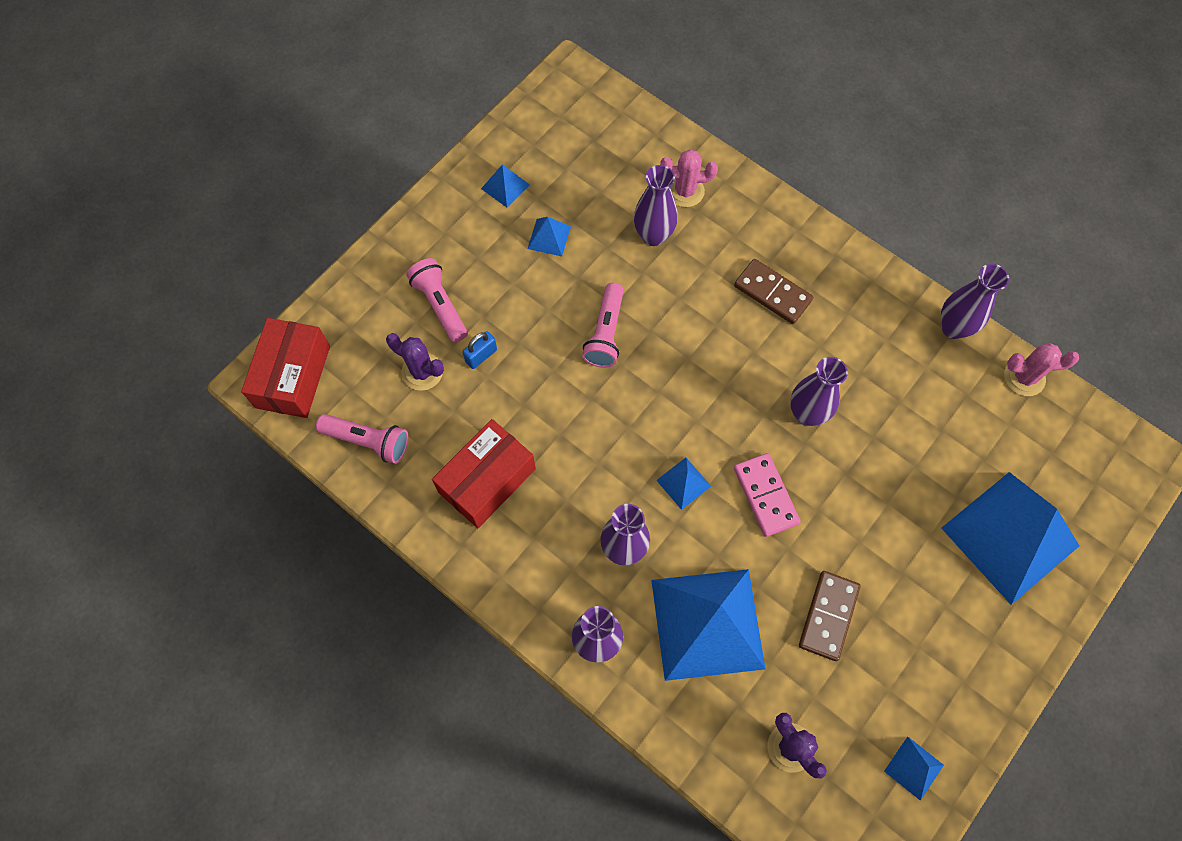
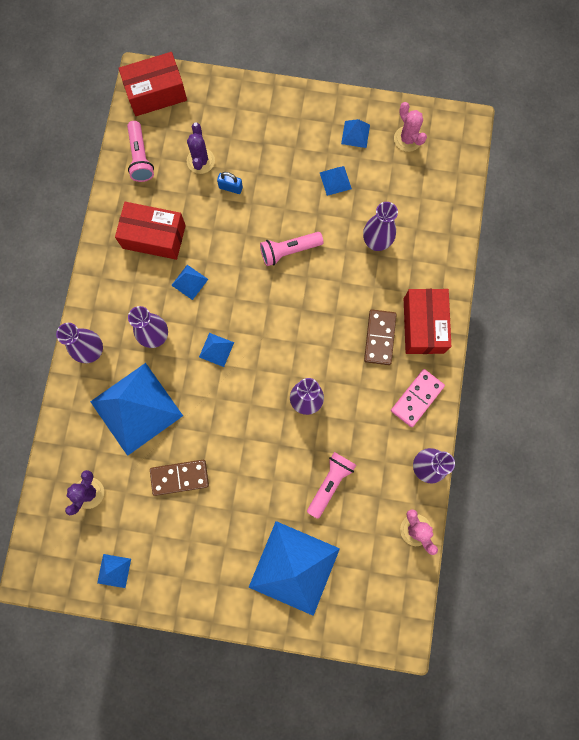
camera: 60 degrees right, 10 degrees up
pink flashlight [406,258,468,343] -> pink flashlight moved to [307,452,356,519]
pink cactus [660,149,718,207] -> pink cactus moved to [394,102,427,152]
pink domino [734,453,801,537] -> pink domino moved to [391,369,445,427]
none -> blue pyramid [171,265,208,300]
none -> red box [404,289,451,354]

